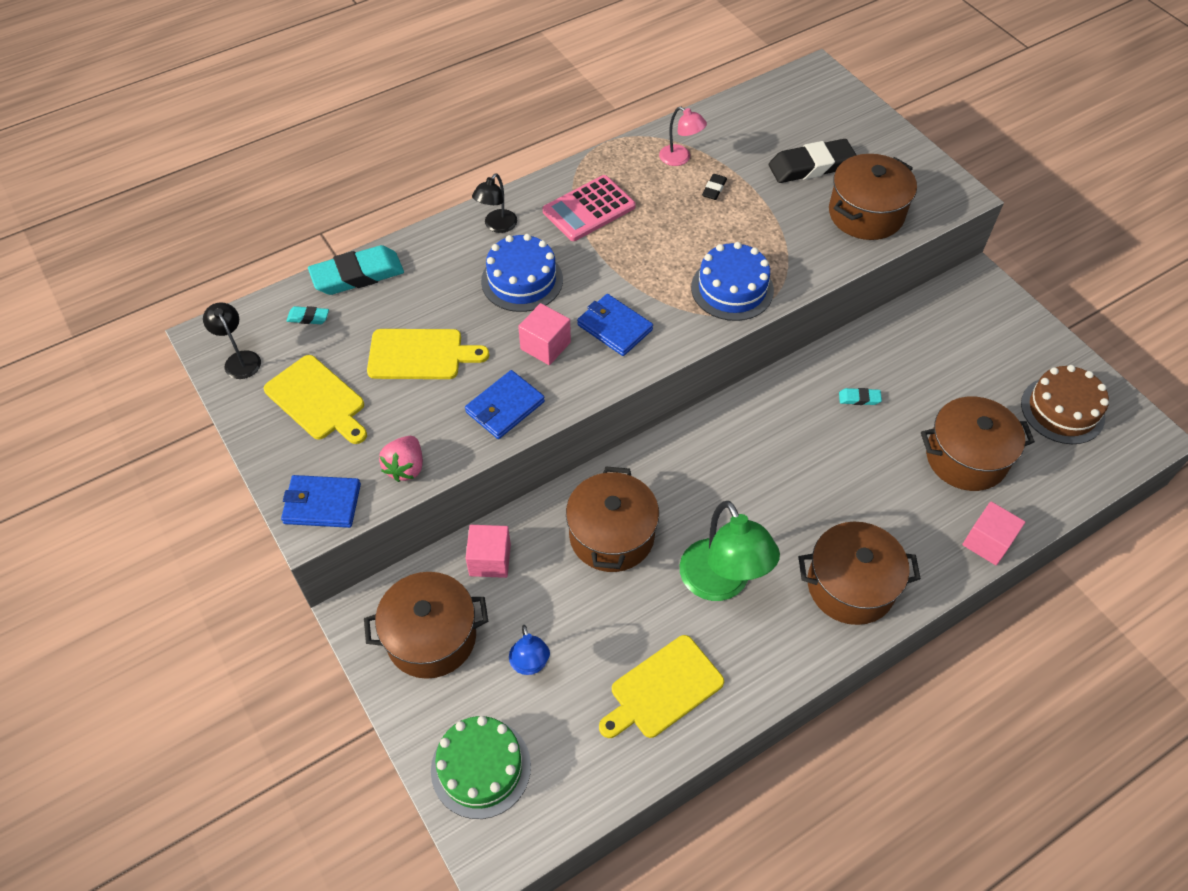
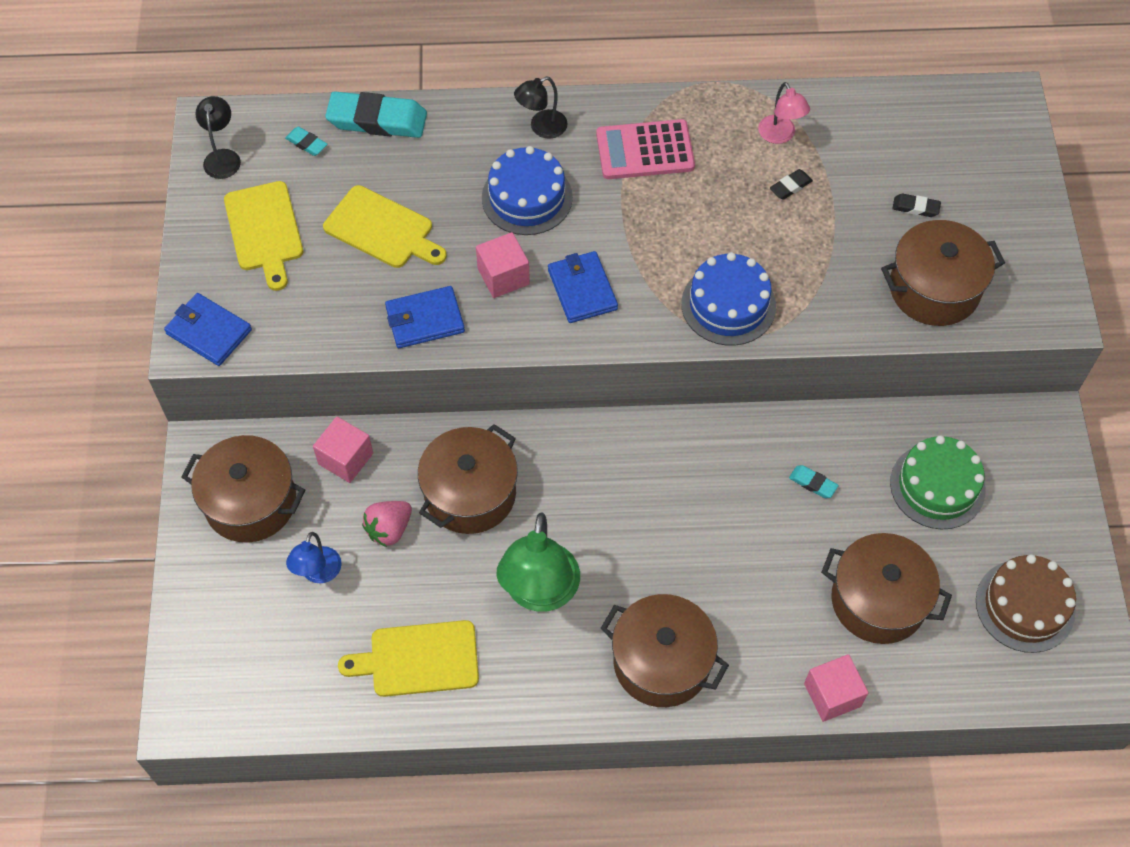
camera: 30 degrees right, 5 degrees up
pink strawberry [379,436,423,482] -> pink strawberry moved to [362,501,412,547]
green cake [431,716,531,819] -> green cake moved to [890,436,985,529]
black eraser [769,139,856,183] -> black eraser [892,194,941,217], size x0.46

